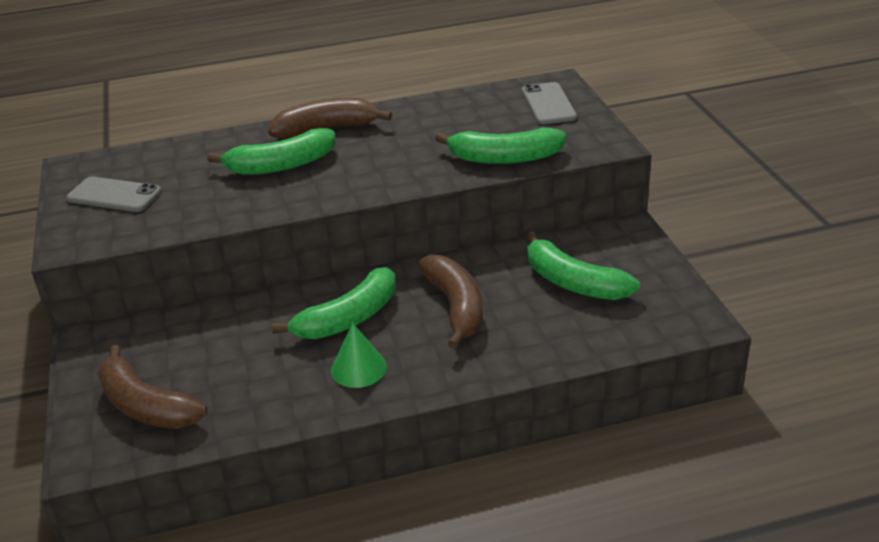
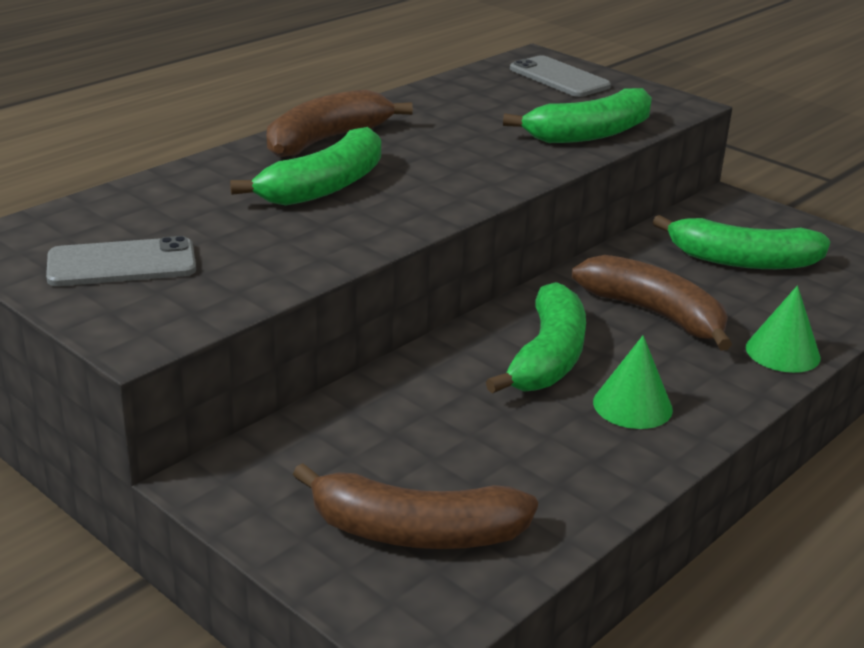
camera: 35 degrees left, 5 degrees down
none -> green cone [746,285,821,373]

